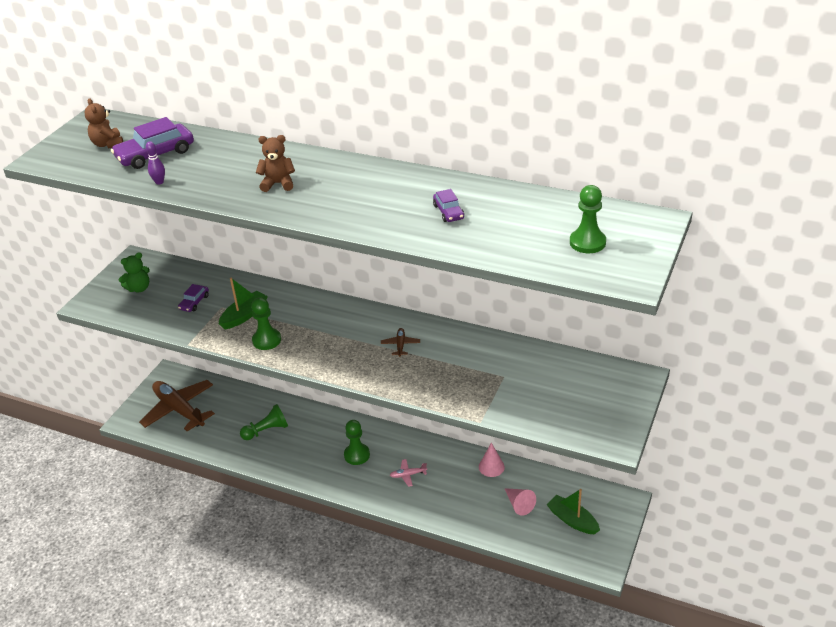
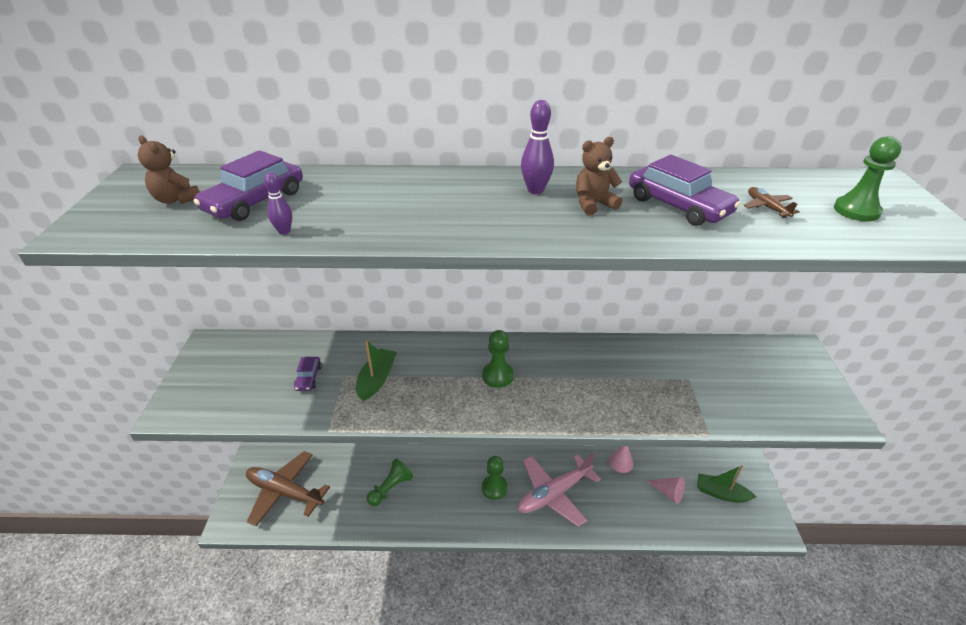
camera: 25 degrees left, 0 degrees up
green teddy bear [119,252,150,293] -> none
green pawn [251,298,281,350] -> green pawn moved to [482,330,514,388]
brown teddy bear [256,135,295,192] -> brown teddy bear moved to [576,137,622,216]
brown plane [381,328,420,357] -> brown plane moved to [743,187,800,218]
pink plane [390,459,427,487] -> pink plane [518,453,601,527], size x2.46
purple car [433,189,464,222] -> purple car [629,155,741,226], size x1.86
none -> purple bowling pin [521,100,554,194]

